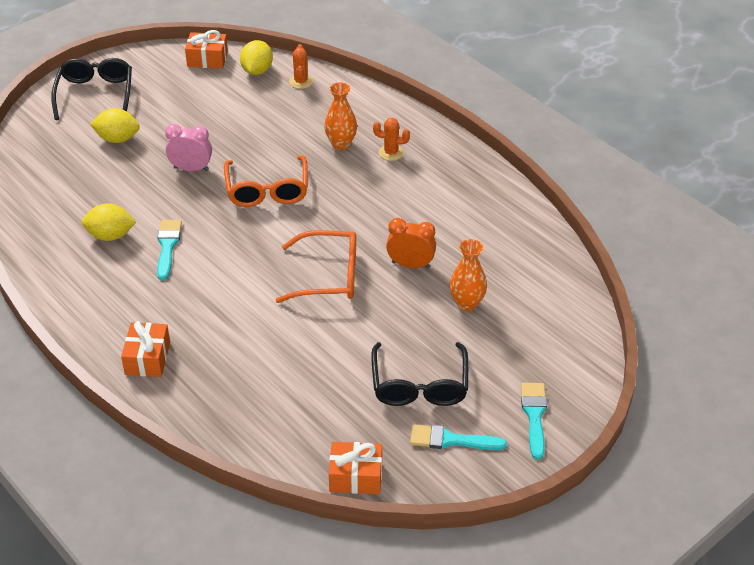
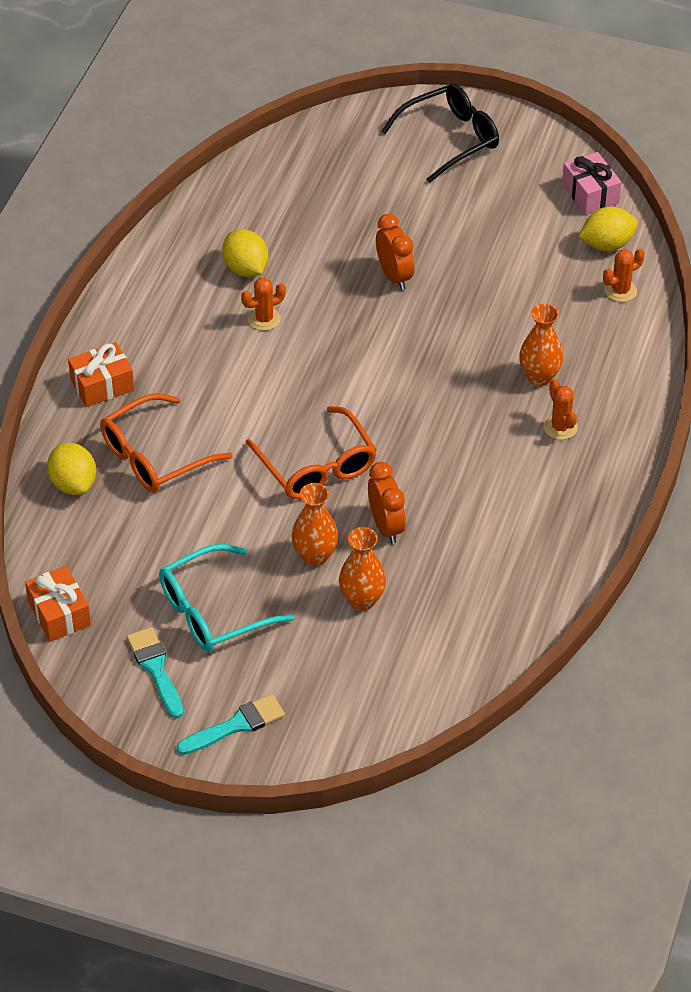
camera: 60 degrees right, 5 degrees up
yellow lemon [90,108,140,143] -> yellow lemon moved to [47,443,96,495]
turquoise brush [157,220,182,280] -> orange cactus [241,278,286,331]
pink clock [165,124,212,171] -> orange clock [376,214,414,290]
orange gift [185,30,228,69] -> pink gift [562,152,622,214]
orange glasses [224,156,308,207] -> orange glasses moved to [100,393,232,493]
black glasses [371,342,468,406] -> turquoise glasses [159,544,295,652]
none -> orange vase [292,483,338,566]

